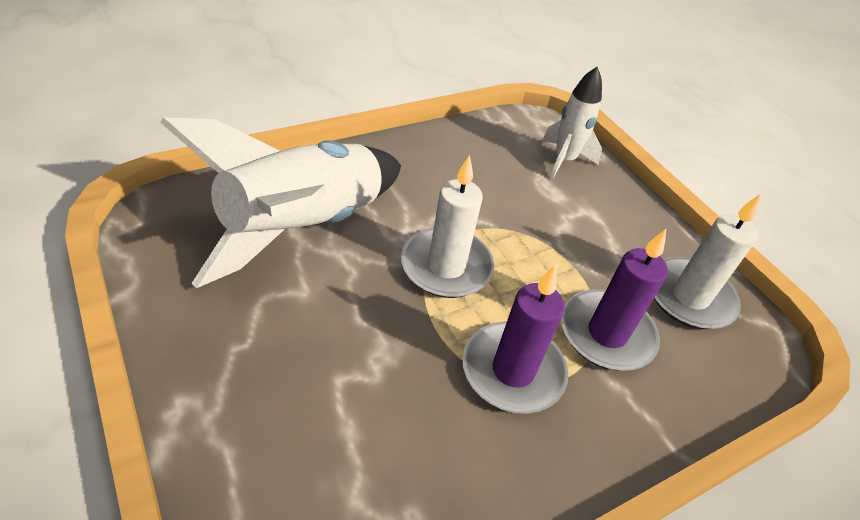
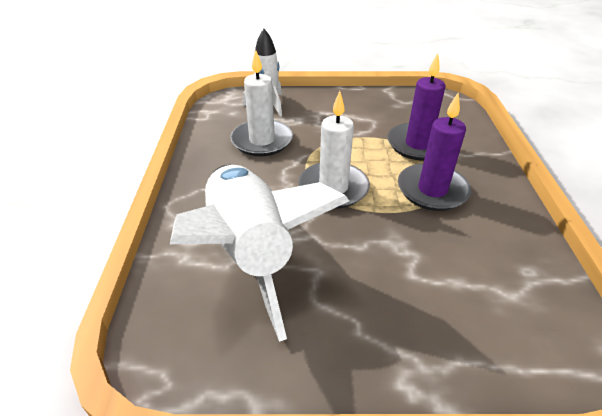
camera: 55 degrees left, 5 degrees down
white candle [654,194,761,329] -> white candle moved to [231,50,293,156]

